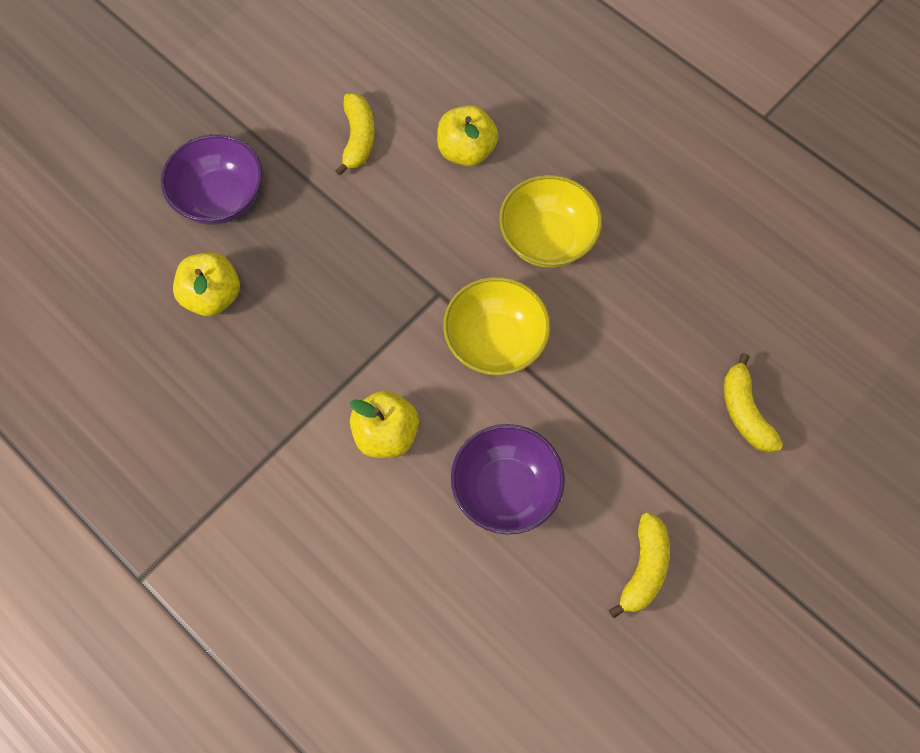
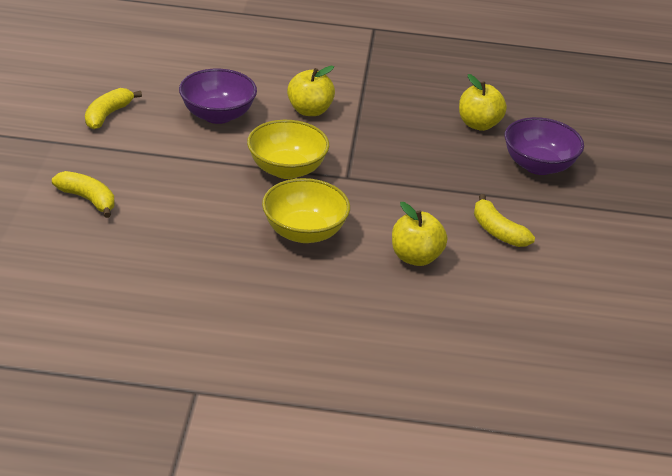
camera: 140 degrees right, 30 degrees down
yellow banana [609,513,670,618] -> yellow banana turned 45 degrees clockwise [85,88,142,129]

